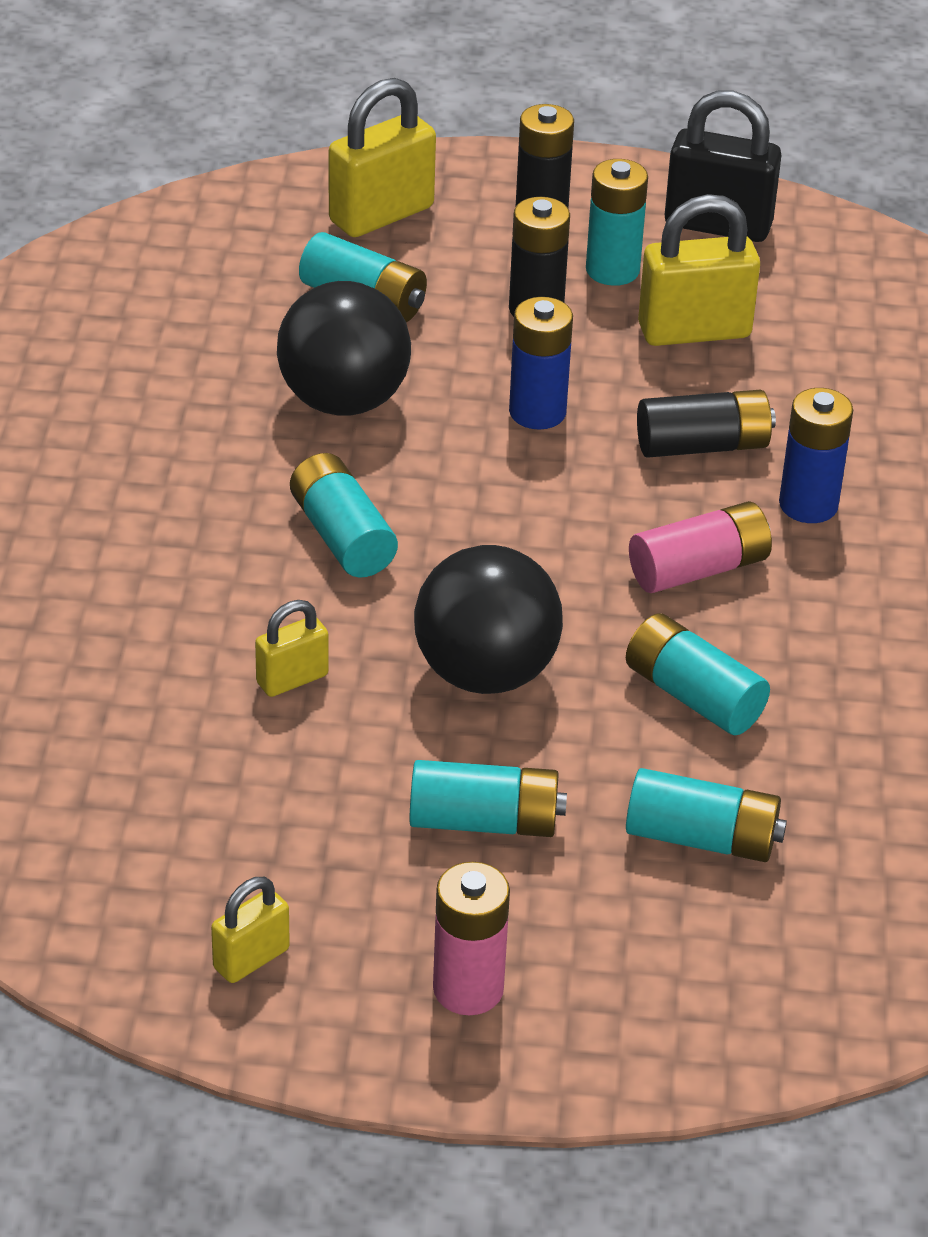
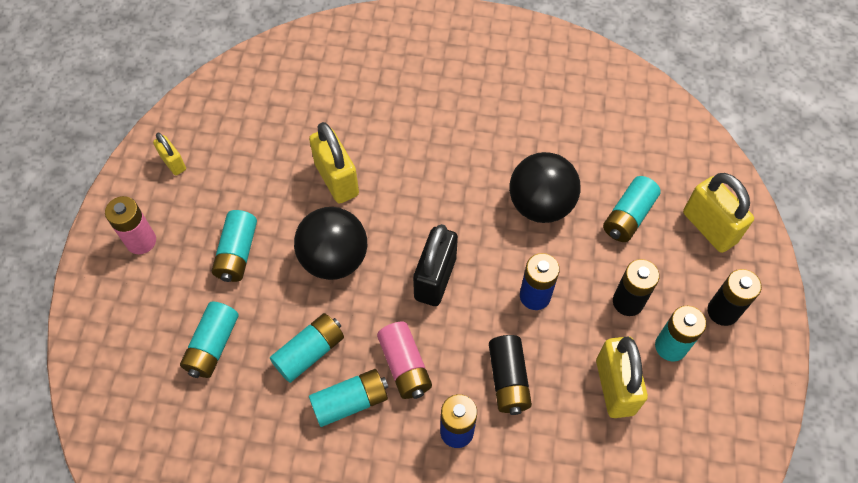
camera: 95 degrees right, 20 degrees up
yellow padlock [255,600,329,697] -> yellow padlock [309,122,359,204], size x1.80
turquoise battery [290,453,398,578] -> turquoise battery moved to [309,369,388,427]
black padlock [665,91,782,242] -> black padlock moved to [413,224,458,306]

